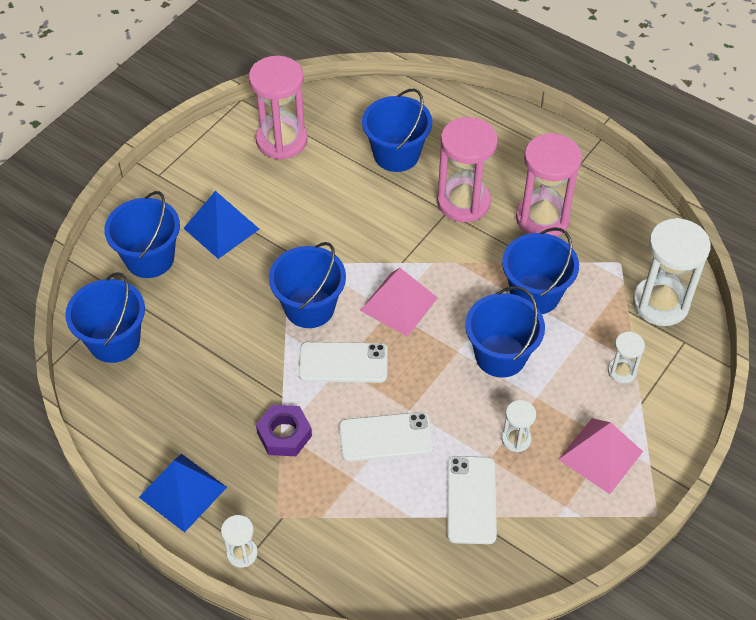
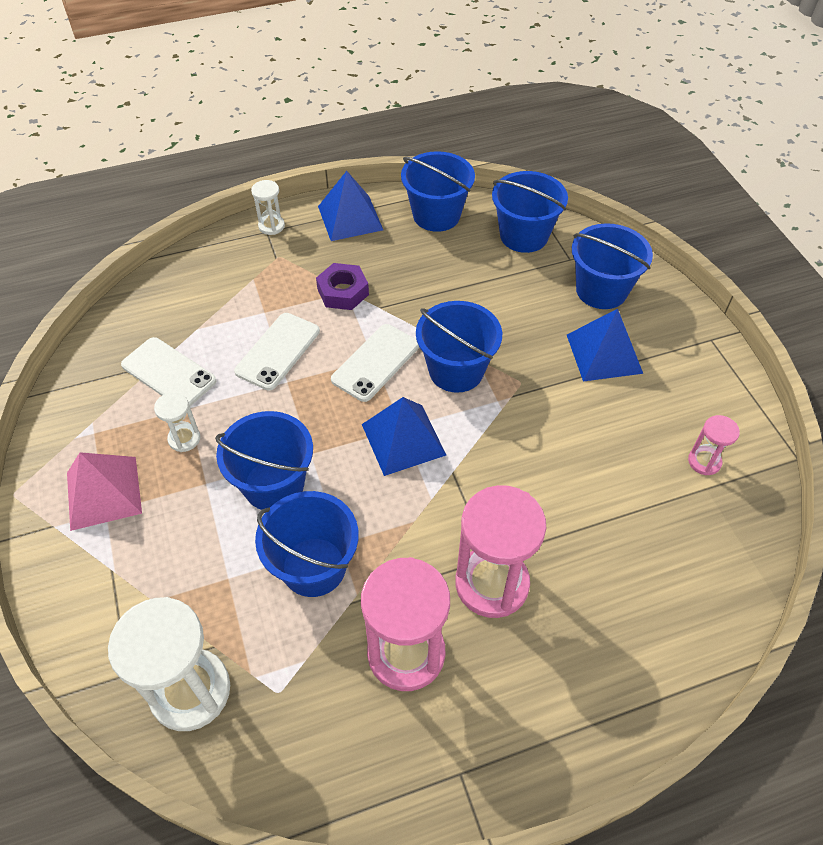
camera: 125 degrees right, 0 degrees up
pink hourglass [249,56,308,160] -> pink hourglass [688,415,740,475], size x0.49
pink pyramid [360,268,438,337] -> blue pyramid [362,397,446,476]
blue bucket [362,89,432,172] -> blue bucket moved to [401,151,475,232]
white hourglass [608,332,645,383] -> none

